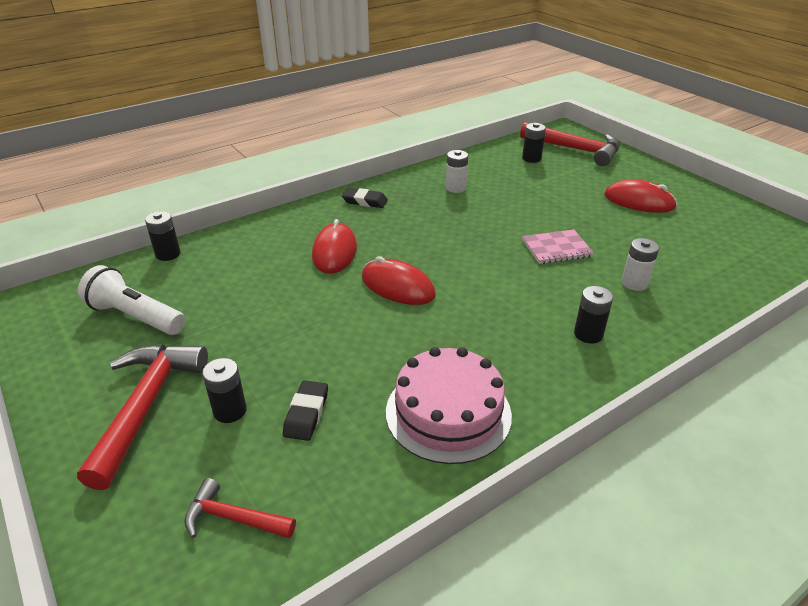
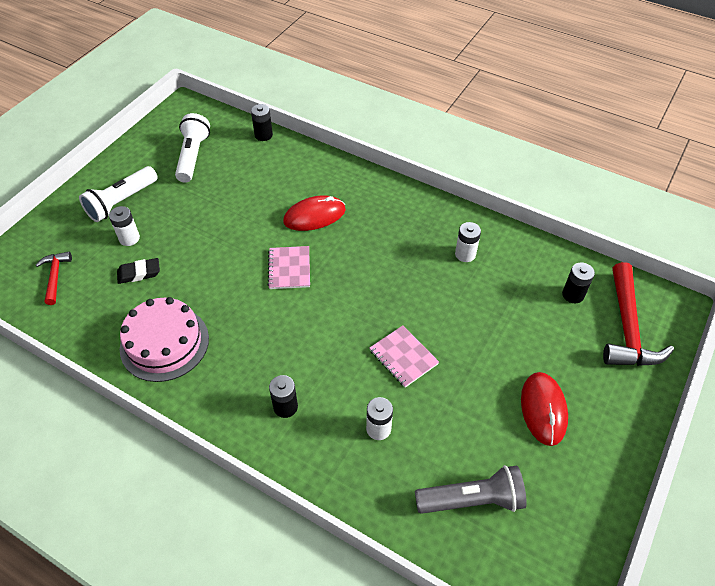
camera: 65 degrees right, 15 degrees up
red hammer [77,344,208,490] -> white flashlight [79,166,158,222]
black battery [202,358,247,423] -> white battery [109,206,140,246]
black eraser [342,188,388,208] -> none
red mouse [362,256,436,305] -> pink notebook [267,246,310,289]
none -> grey flashlight [415,465,527,514]

